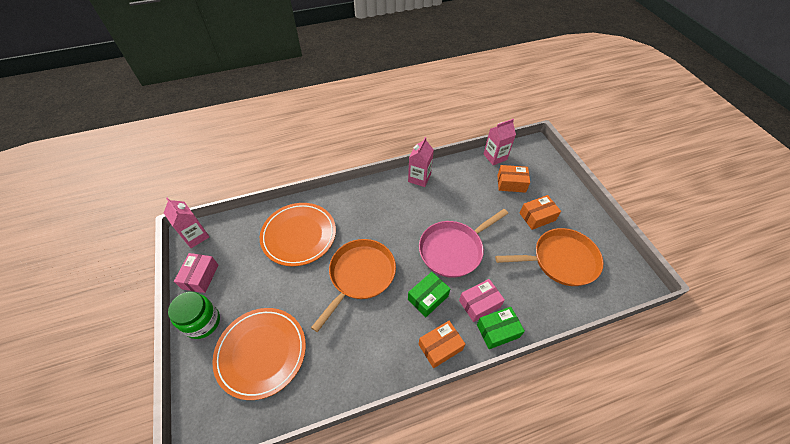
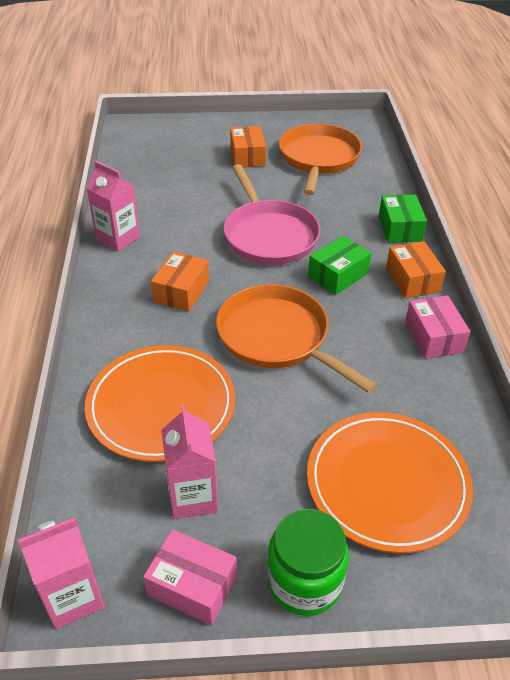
camera: 75 degrees left, 10 degrees down
green box [408,272,450,317] -> green box turned 75 degrees clockwise [308,236,371,295]
pink box [459,279,505,322] -> pink box moved to [405,295,470,359]
pink carton [483,119,516,165] -> pink carton moved to [161,405,218,519]
orange box [497,165,530,193] -> orange box moved to [151,251,209,312]

